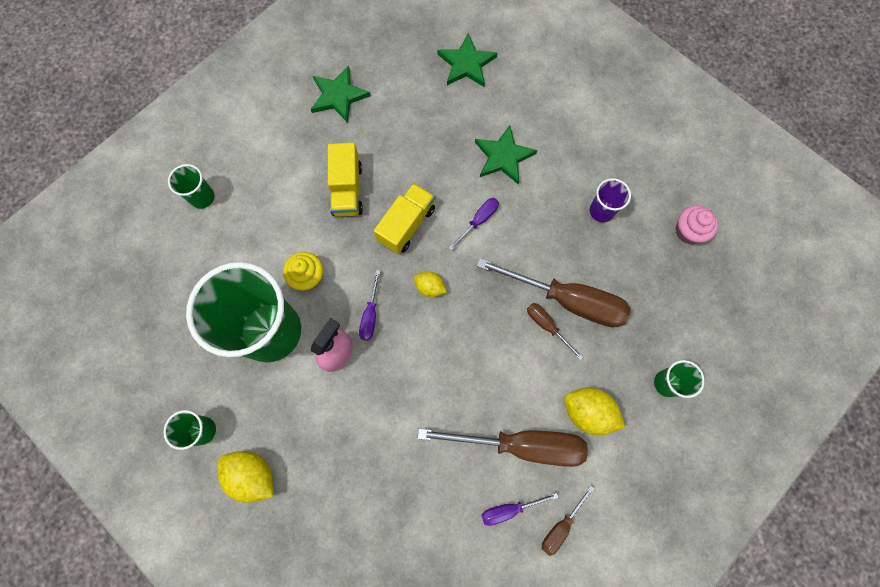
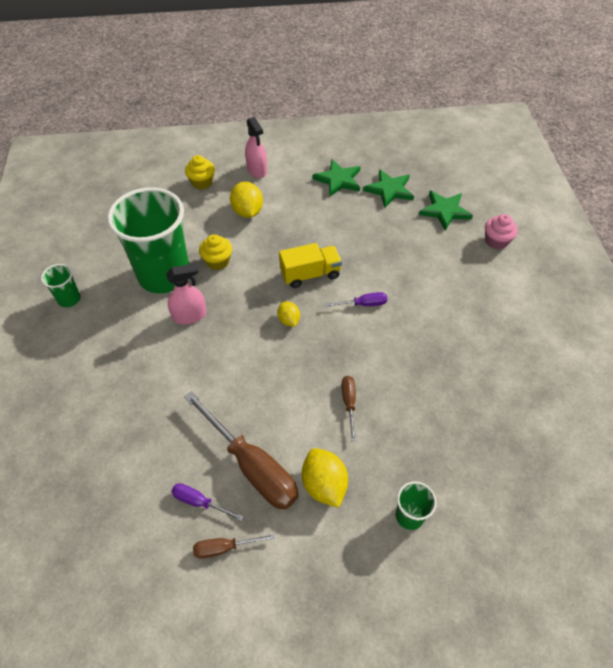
camera: 40 degrees right, 20 degrees down
green cup [168,164,215,209] -> yellow cupcake [185,155,215,190]
yellow lemon [218,451,273,503] -> yellow lemon moved to [230,181,263,218]
yellow truck [328,143,363,217] -> none
purple screwdriver [359,270,381,340] -> none
green star [475,125,537,184] -> green star moved to [363,169,414,208]
brown screwdriver [477,258,631,327] -> none
purple cup [590,178,631,222] -> none
pink cupcake [676,205,718,244] -> pink cupcake moved to [485,214,518,250]
none -> pink spray bottle [245,117,267,178]

